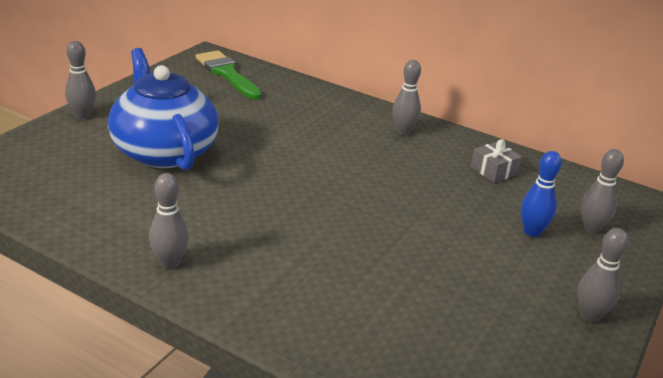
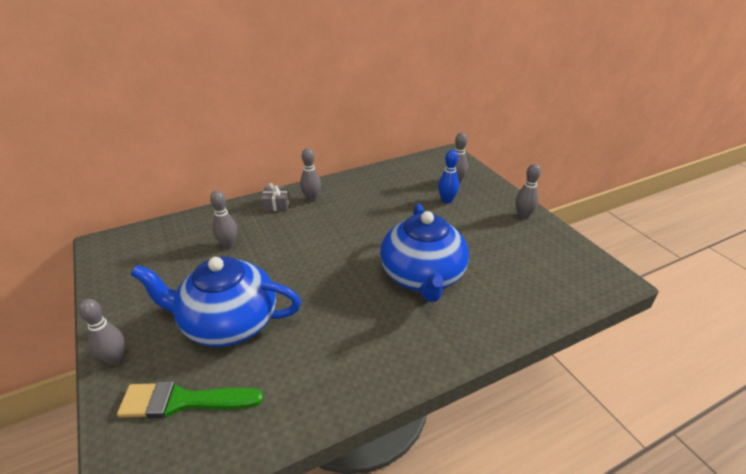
camera: 55 degrees left, 5 degrees up
grey bowling pin [149,173,189,269] -> grey bowling pin moved to [210,191,237,249]
green brush [196,50,262,100] -> green brush moved to [117,381,263,418]
grey gift [471,139,522,183] -> grey gift moved to [261,183,290,211]
none -> blue teapot [380,204,469,302]

